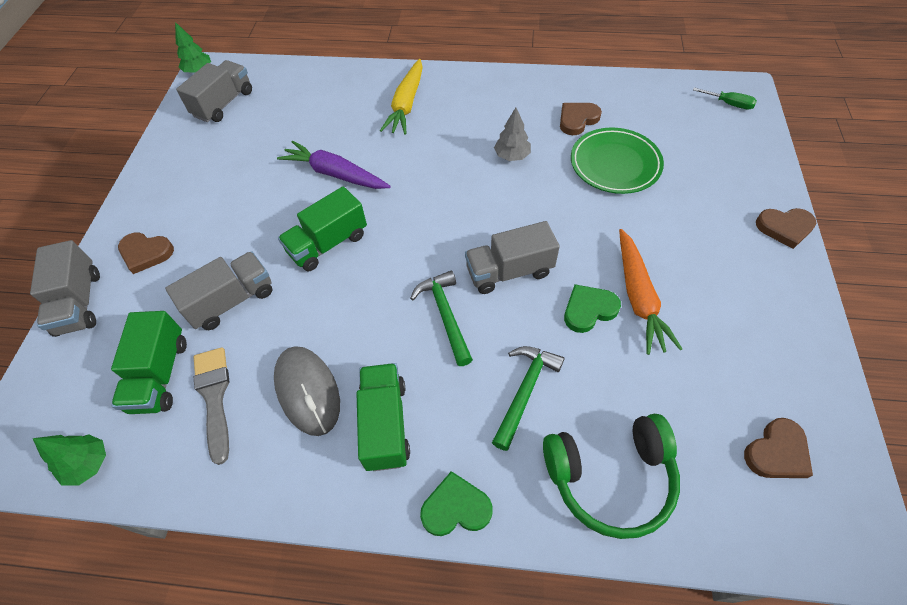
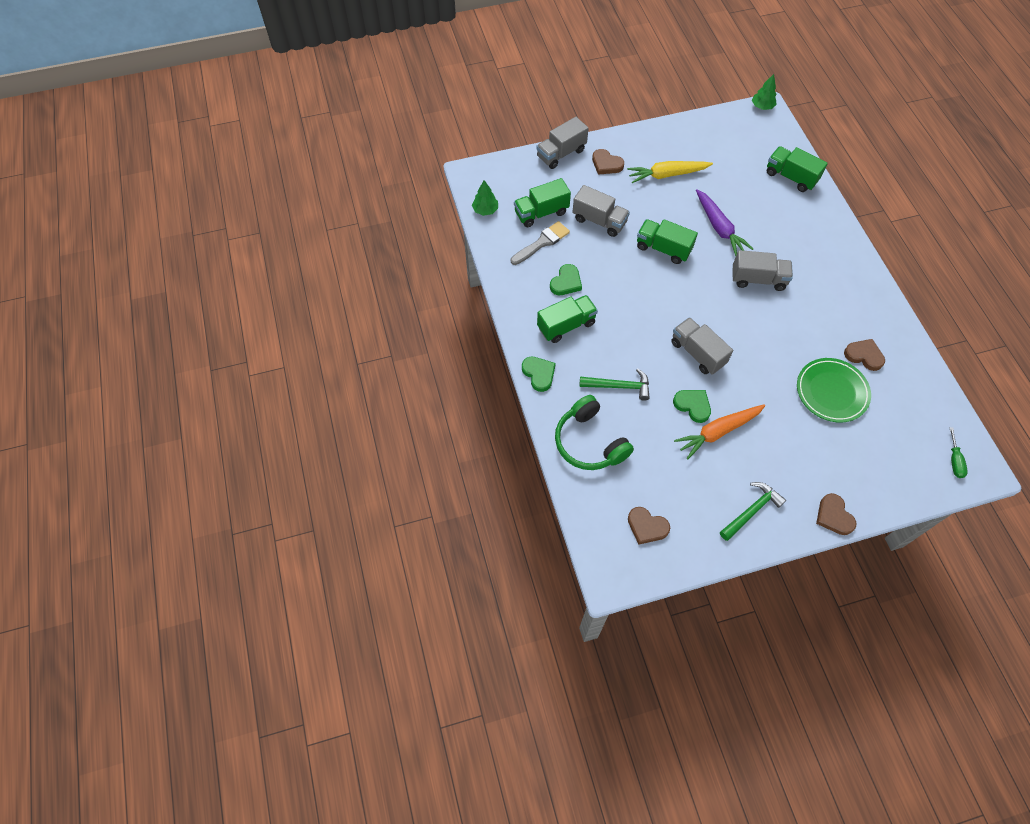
camera: 65 degrees right, 5 degrees up
brown heart [118,232,174,274] -> brown heart turned 45 degrees counterclockwise [592,149,624,175]
grey truck [176,60,252,122] -> grey truck moved to [732,250,793,291]
grey mouse [274,346,340,436] -> green heart [550,264,582,295]
purple carrot [277,141,391,189] -> purple carrot turned 150 degrees clockwise [696,189,753,256]
yellow carrot [380,59,423,135] -> yellow carrot moved to [627,161,713,183]
green hammer [410,271,473,366] -> green hammer moved to [720,482,786,541]
grey tree [494,108,531,161] -> none
none -> green truck [767,146,828,192]

